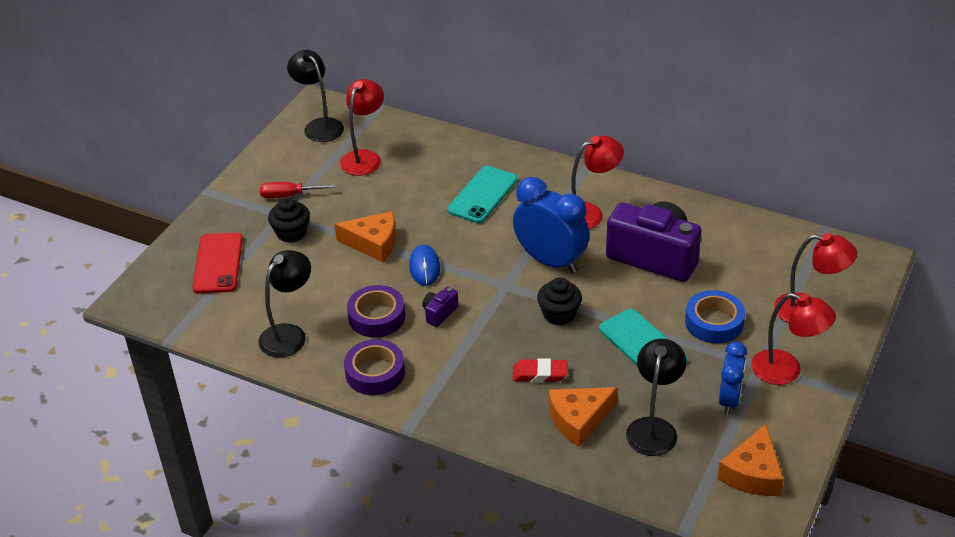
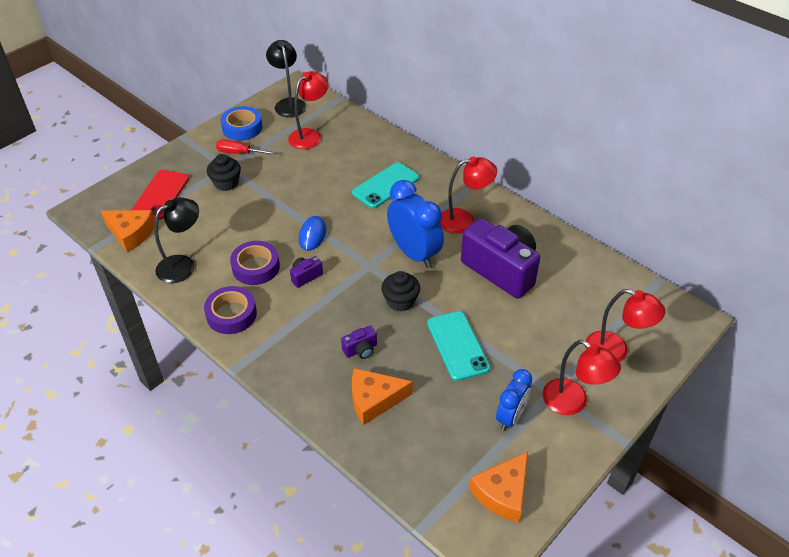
camera: 15 degrees right, 5 degrees up
orange cheese [334,211,396,262] -> orange cheese moved to [101,210,155,252]
red eraser [513,358,567,382] -> purple camera [341,325,377,359]
black lamp [626,339,686,456] -> none
blue tape [685,290,745,344] -> blue tape moved to [221,106,262,141]

